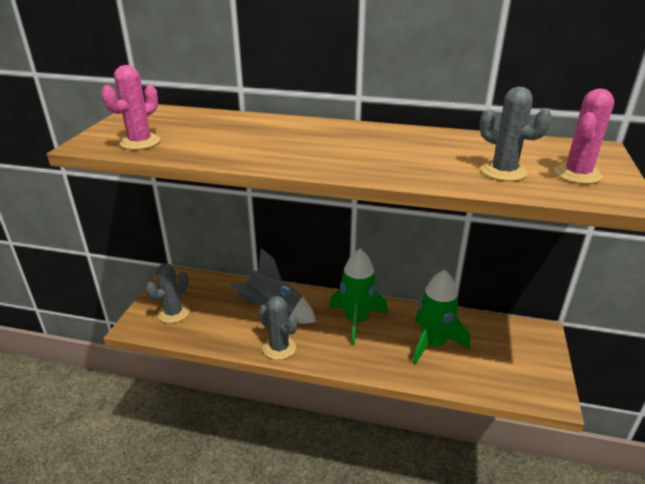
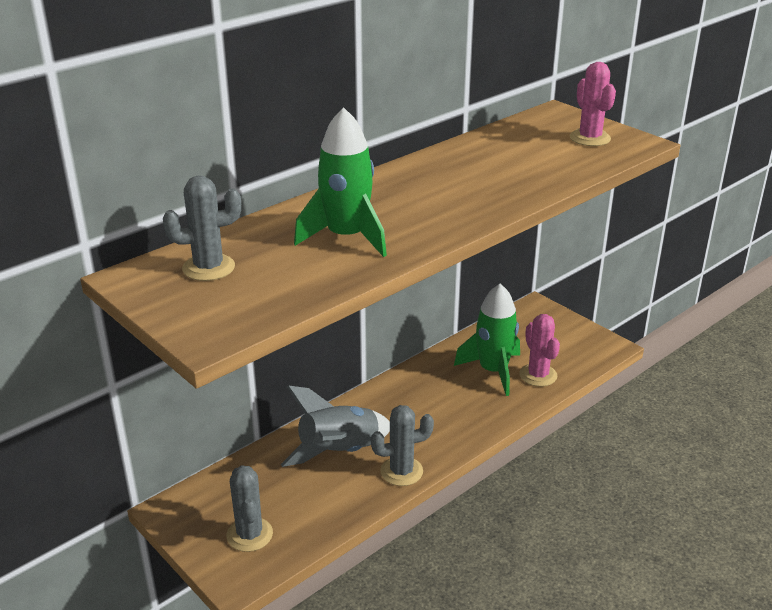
camera: 55 degrees left, 0 degrees up
pink cactus [101,65,161,150] -> pink cactus moved to [519,314,560,387]
green rocket [329,249,388,345] -> green rocket moved to [294,107,387,257]
grey cactus [479,87,552,181] -> grey cactus moved to [163,176,241,281]

